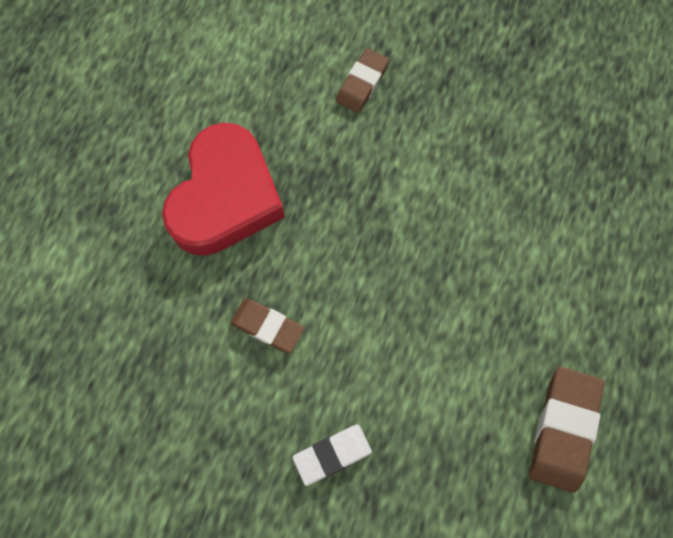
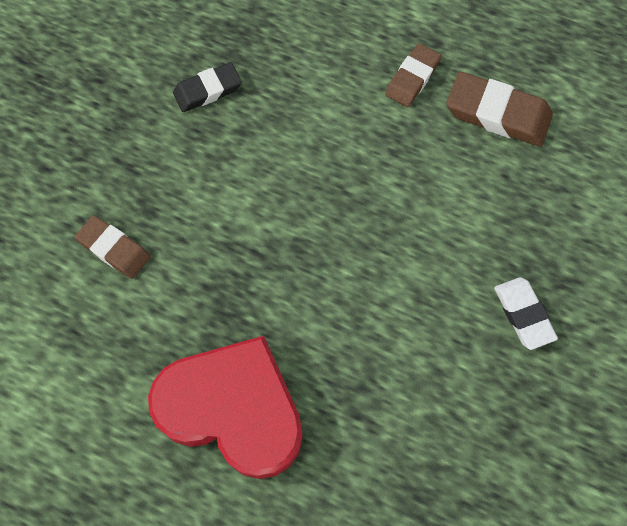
camera: 85 degrees left, 5 degrees down
brown eraser [230,299,304,353] -> brown eraser moved to [385,44,441,107]
none -> black eraser [173,62,242,112]

